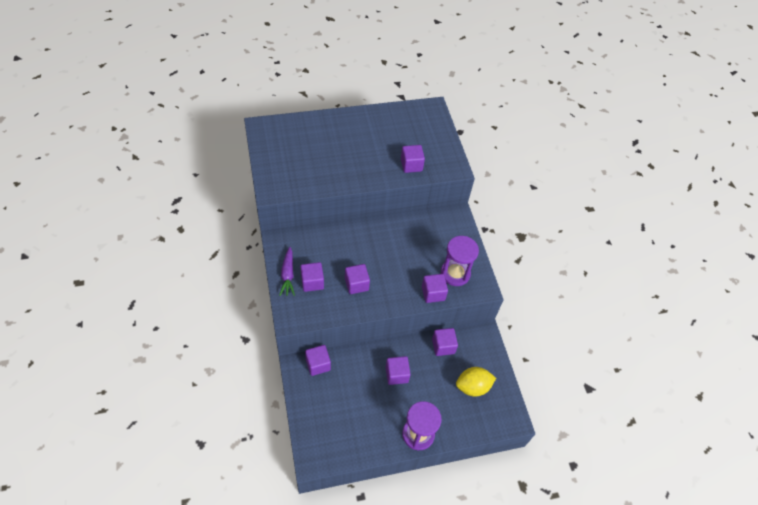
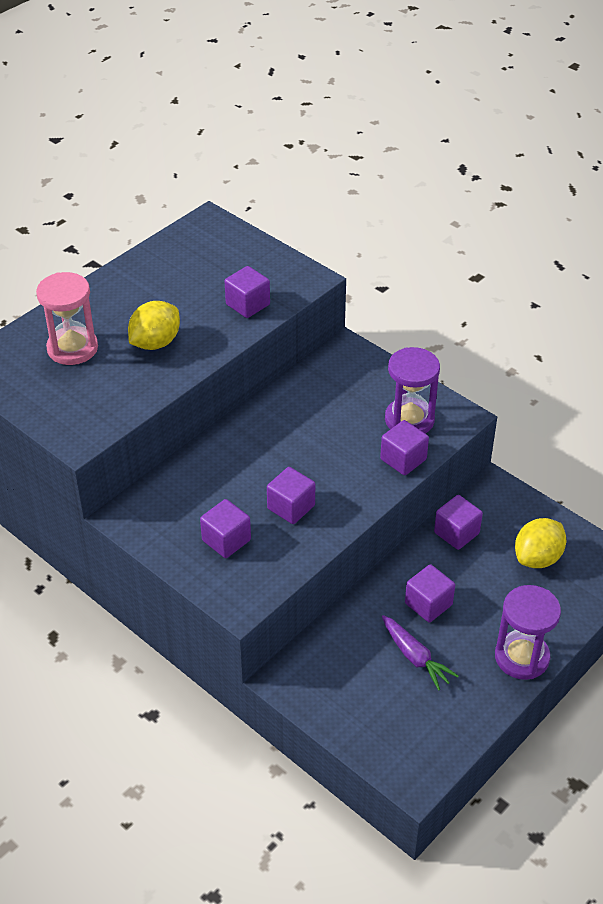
camera: 30 degrees left, 10 degrees down
purple carrot [279,247,295,296] -> purple carrot moved to [382,615,459,691]
purple cube [305,345,331,376] -> none
none -> pink hourglass [36,272,98,365]
none -> yellow lemon [128,301,180,350]

